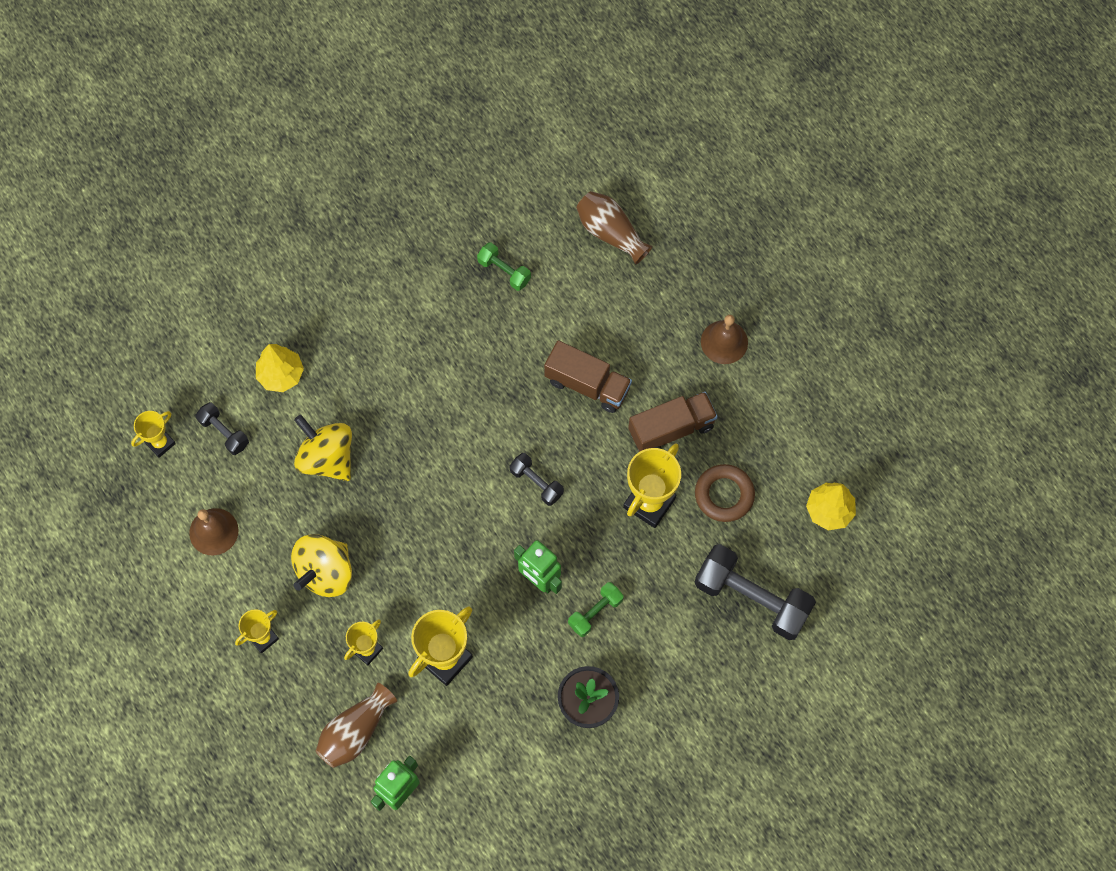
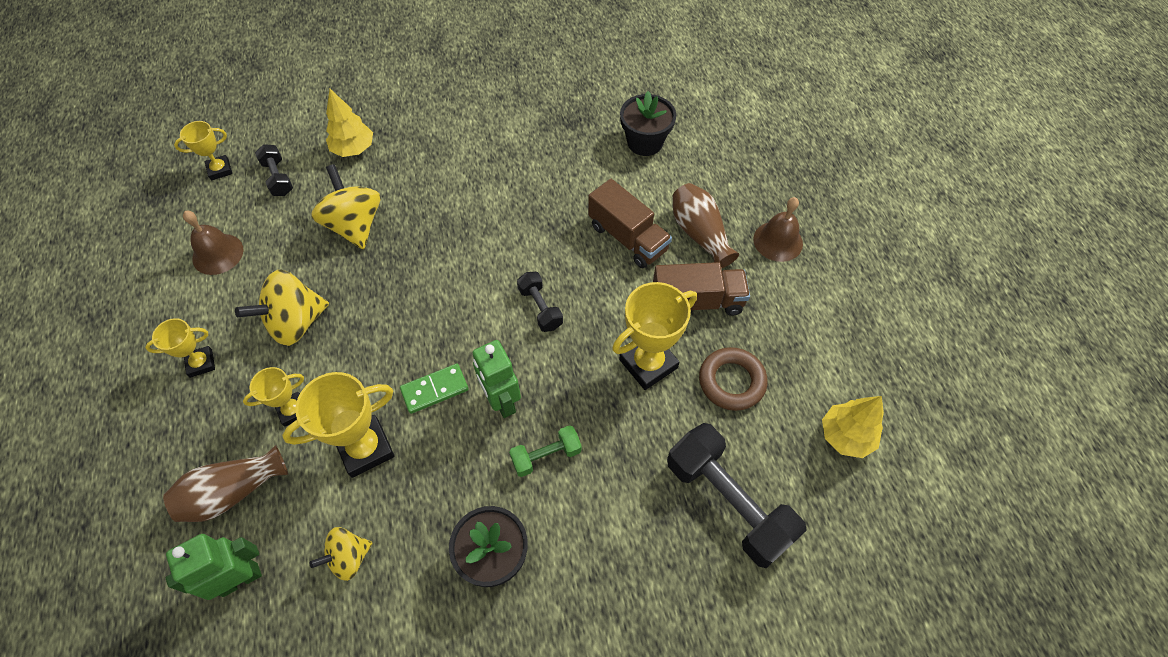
camera: 20 degrees right, 10 degrees down
green dumbbell [477,242,531,291] -> none
brown vase [576,191,653,265] -> brown vase moved to [673,183,739,268]
none -> yellow spinning top [309,527,372,581]
none -> green domino [400,364,469,414]
none -> black flower pot [620,91,676,156]

